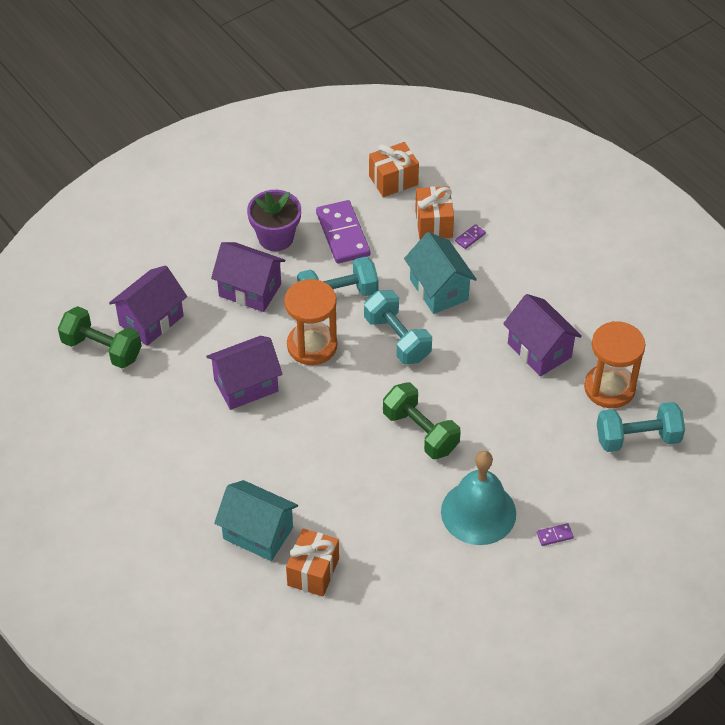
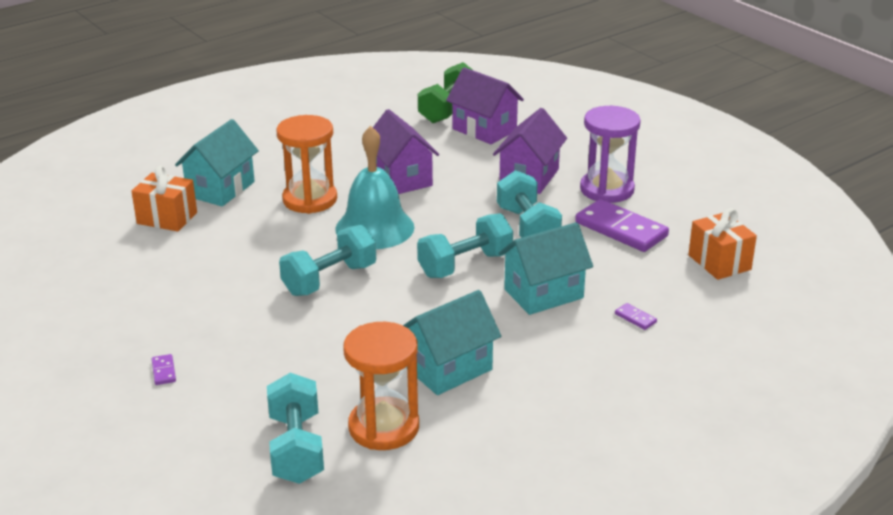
camera: 90 degrees right, 20 degrees down
purple flower pot [247,190,301,251] -> purple hourglass [580,106,641,203]
orange hourglass [284,279,337,365] -> orange hourglass moved to [276,115,337,214]
purple domino [316,200,370,264] -> purple domino turned 60 degrees clockwise [575,199,669,252]
green dumbbell [383,382,461,459] -> turquoise dumbbell [279,225,376,296]
orange gift [415,186,454,239] -> none
turquoise bell [441,451,516,545] -> turquoise bell moved to [335,126,414,249]
purple house [503,294,582,377] -> turquoise house [403,290,501,395]

